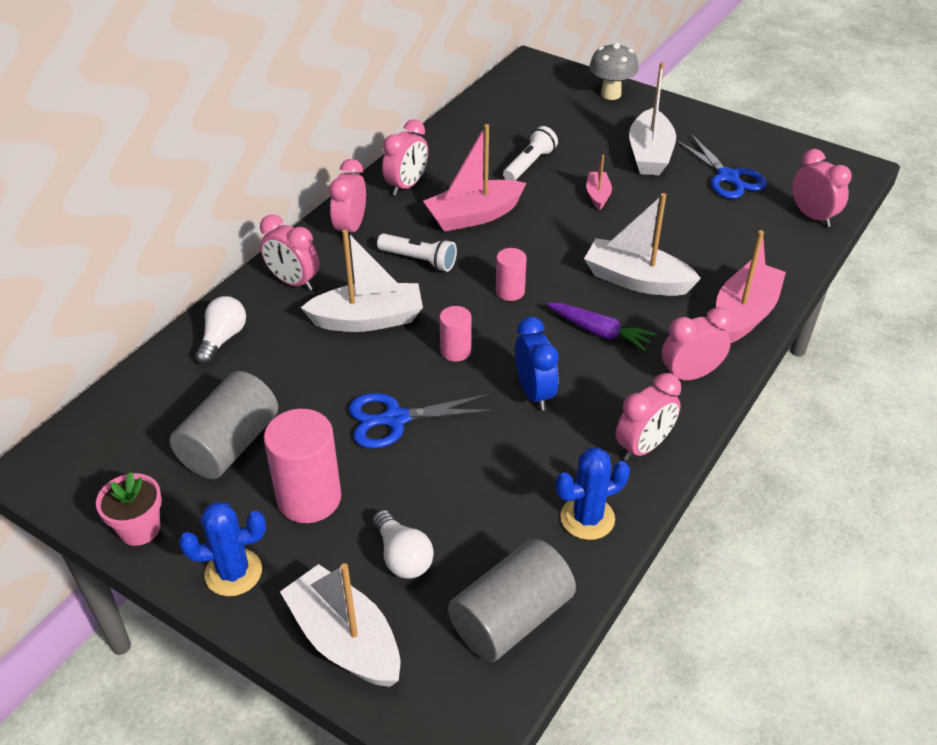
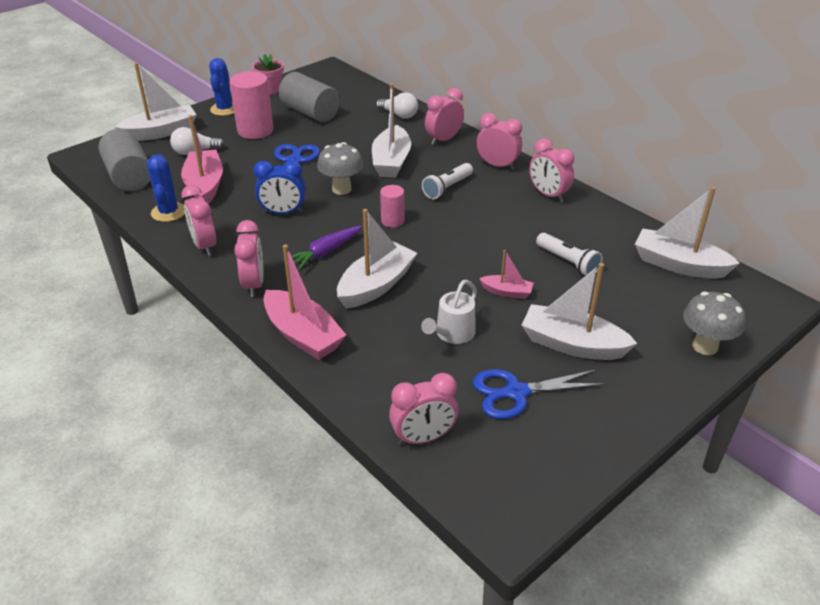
camera: 105 degrees right, 5 degrees down
pink boat [423,124,526,232] -> pink boat moved to [181,115,223,204]
pink cylinder [440,306,471,362] -> grey mushroom [317,142,363,195]
none -> white watering can [421,280,477,344]
none -> white boat [635,187,740,279]

